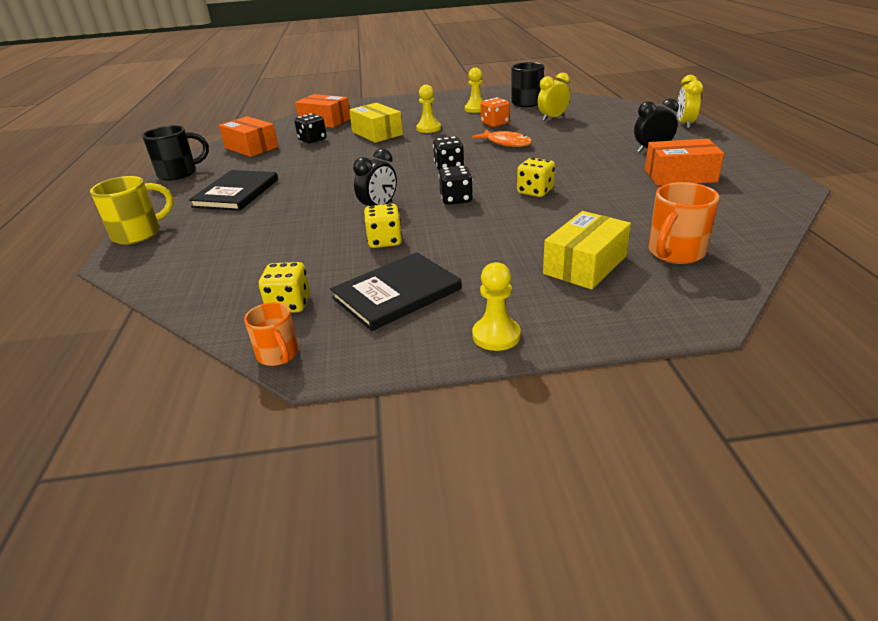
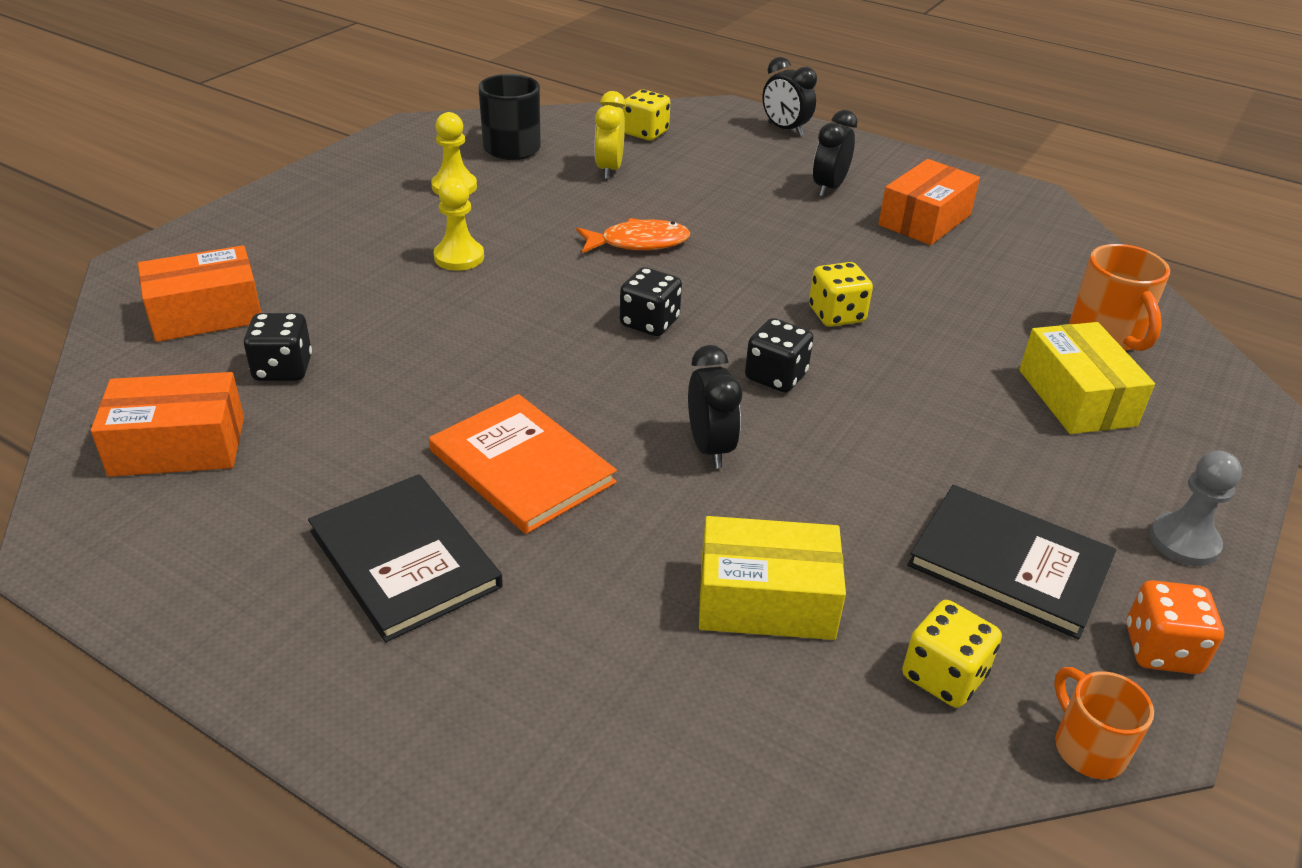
camera: 55 degrees left, 5 degrees up
yellow mug [90,176,173,245] -> none
black mug [142,125,209,181] -> none
orange mug [244,302,299,366] -> orange mug turned 120 degrees counterclockwise [1054,667,1154,779]
black book [330,252,462,331] -> black book turned 60 degrees counterclockwise [907,485,1116,639]
yellow box [349,103,403,143] -> yellow box moved to [699,516,846,640]
yellow dice [364,204,402,248] -> yellow dice moved to [623,90,670,141]
yellow pawn [472,262,521,351] -> grey pawn [1150,451,1242,566]
orange dice [480,97,510,127] -> orange dice moved to [1126,580,1224,674]
yellow clock [677,75,703,129] -> black clock [763,57,817,136]
none -> orange book [429,394,617,534]

